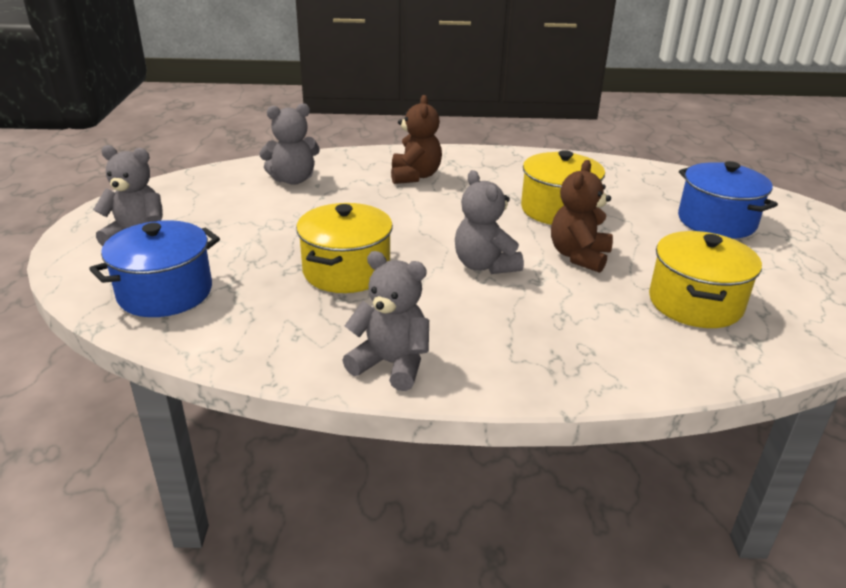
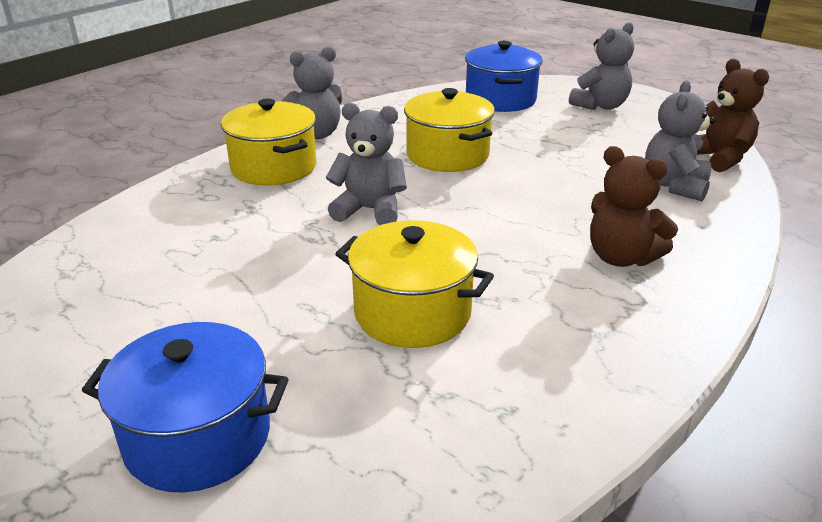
camera: 130 degrees right, 0 degrees up
brown teddy bear [551,160,613,273] -> brown teddy bear moved to [697,59,769,172]
yellow pot [649,231,762,328] -> yellow pot moved to [221,99,316,186]

